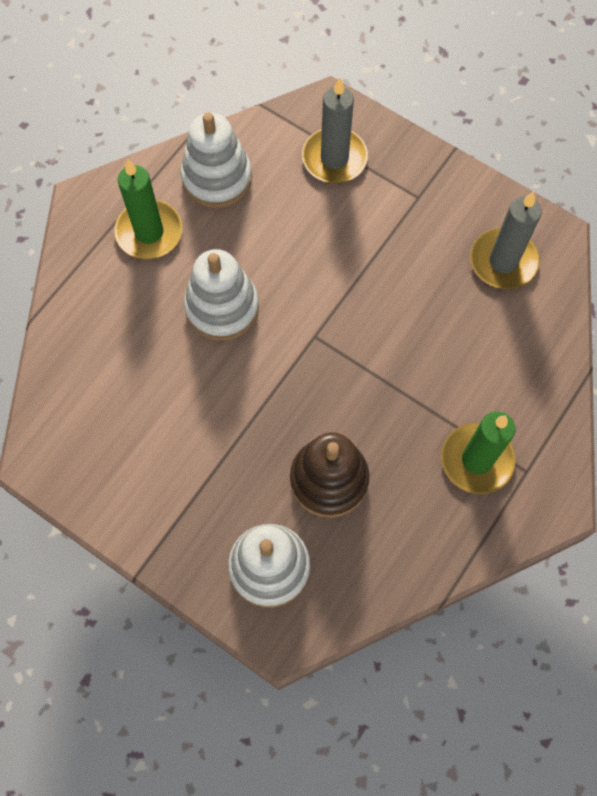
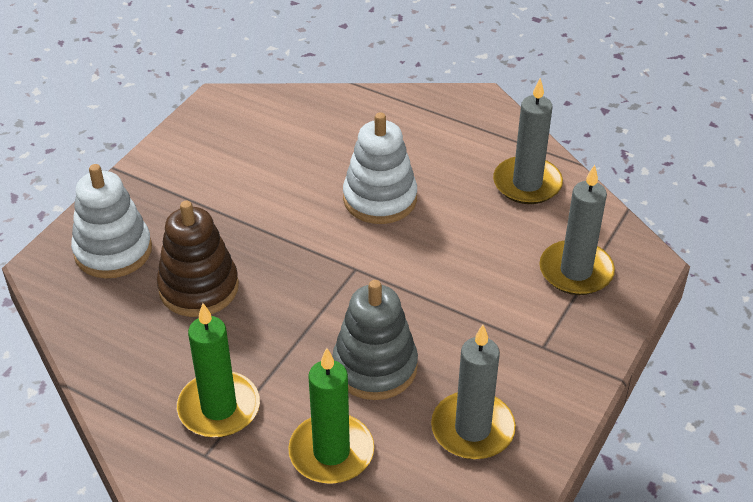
camera: 85 degrees right, 25 degrees down
green candle [114,159,182,259] -> green candle moved to [288,348,374,484]
white stacking toy [181,112,252,208] -> grey candle [493,78,563,204]
none -> grey stacking toy [332,280,418,400]

